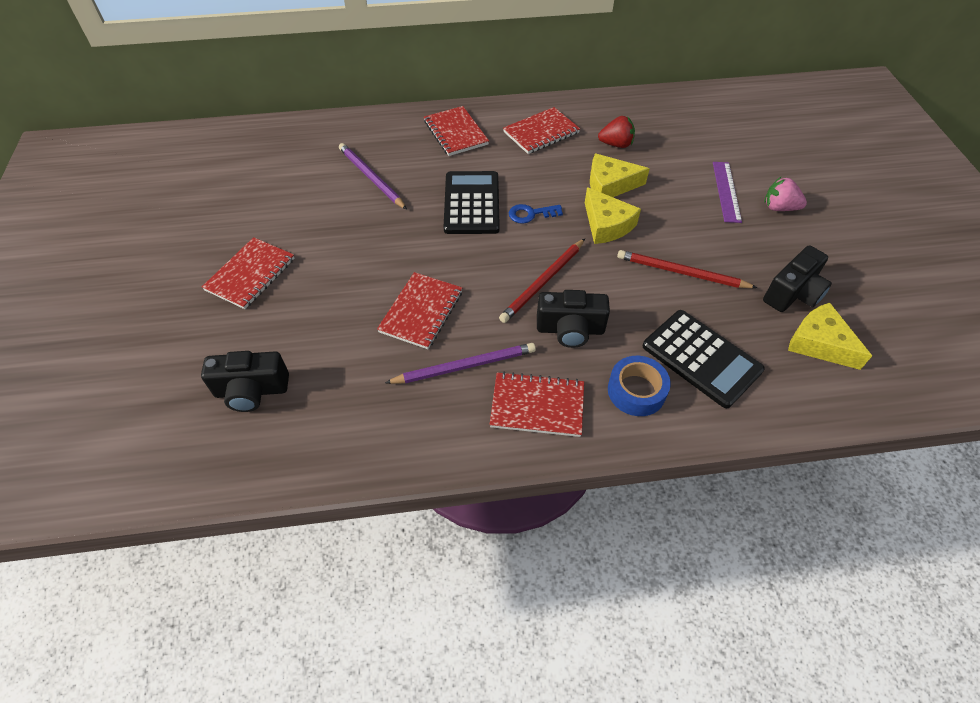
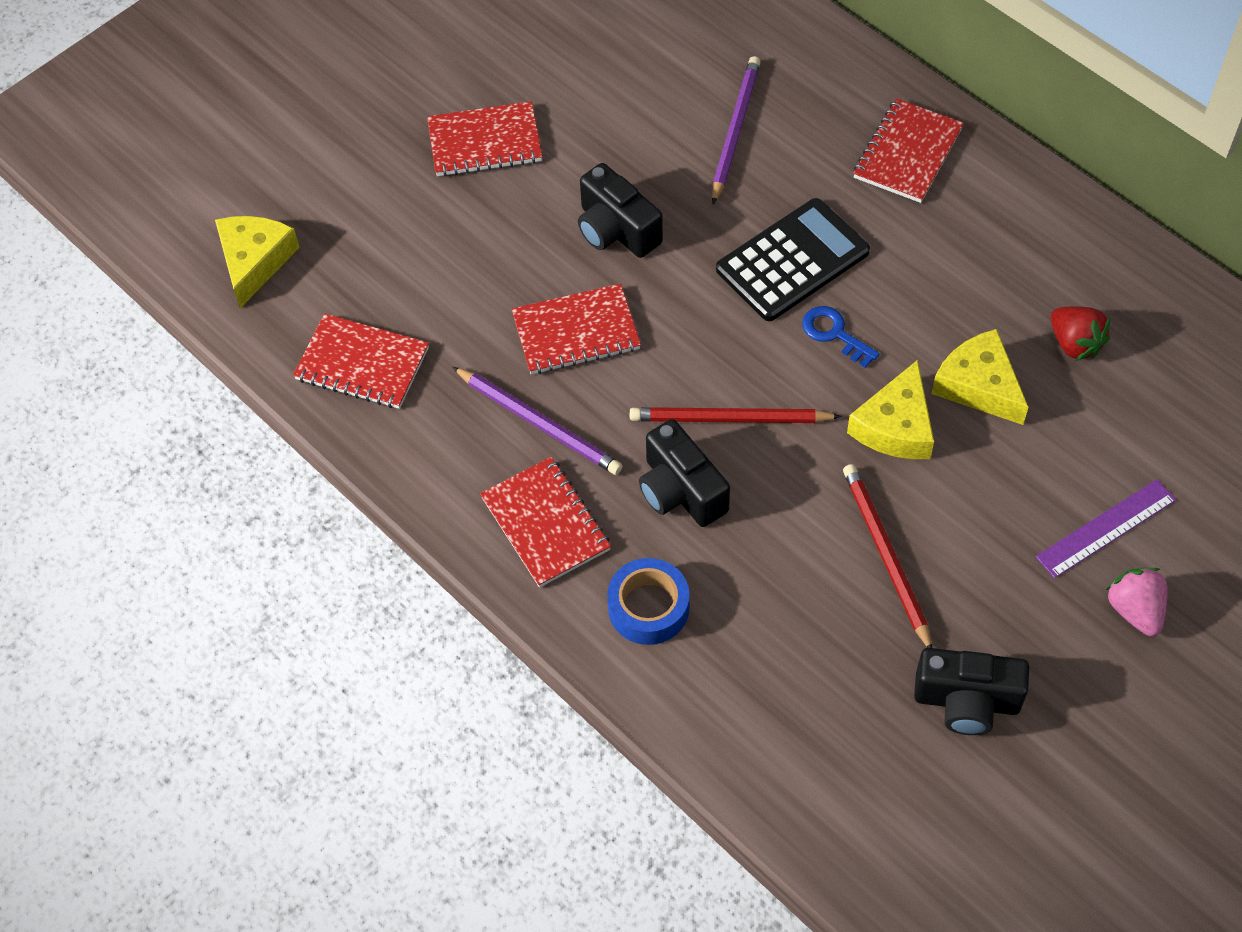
camera: 55 degrees right, 5 degrees up
black camera [201,351,289,412] -> black camera moved to [578,163,663,258]
red notebook [503,107,580,154] -> red notebook moved to [293,314,429,409]
black calculator [642,310,765,408] -> none
yellow cheese [788,303,872,370] -> yellow cheese moved to [215,216,300,308]

